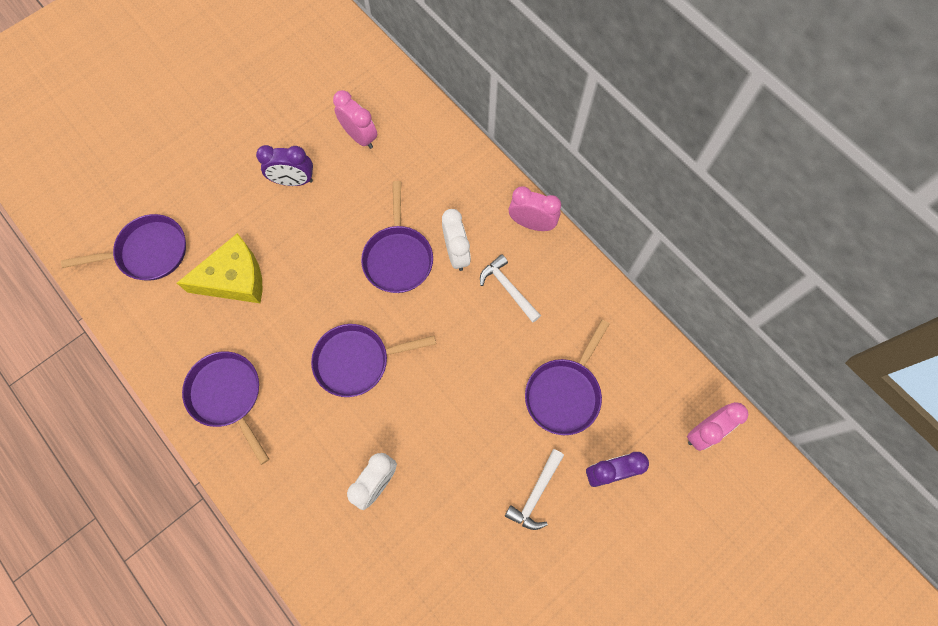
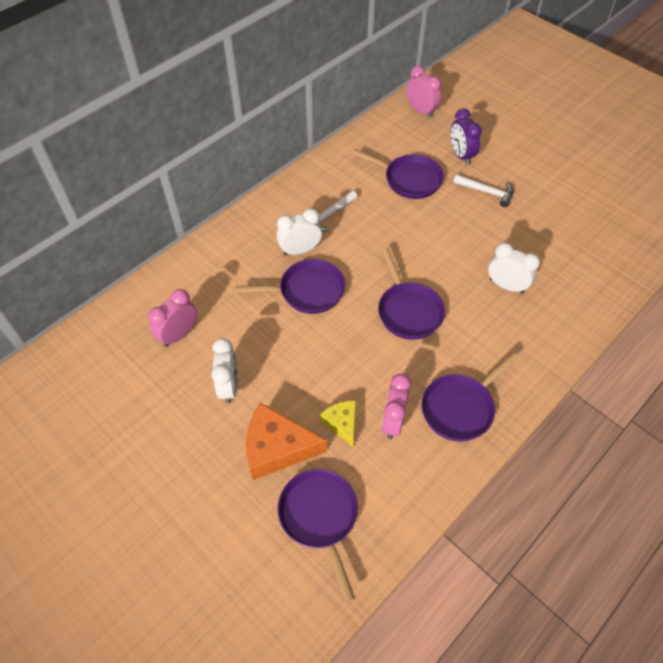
camera: 95 degrees left, 15 degrees down
yellow cheese [177,233,263,303] -> yellow cheese [320,401,356,447], size x0.57
purple clock [256,145,313,186] -> white clock [212,338,238,403]
pink clock [509,186,561,231] -> pink clock moved to [382,374,411,439]
none -> orange cheese [246,403,327,480]

